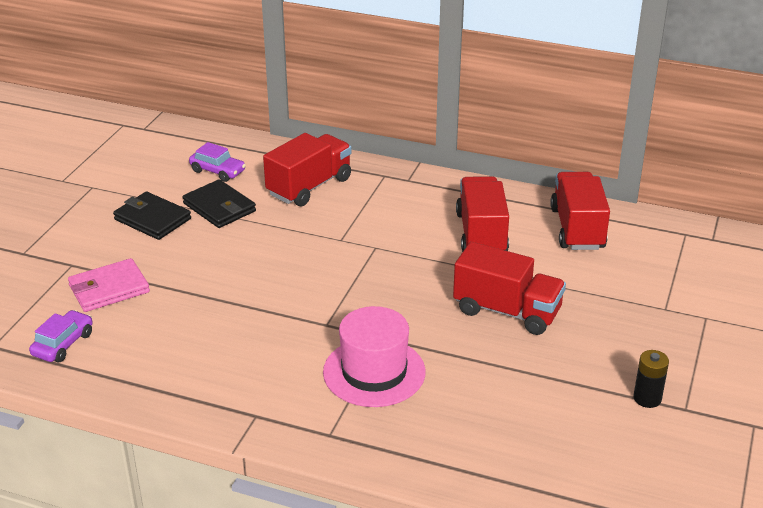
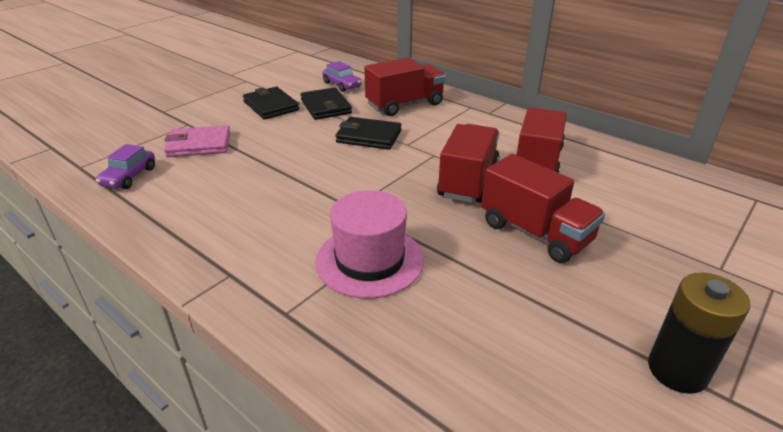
camera: 20 degrees right, 0 degrees up
purple car [29,310,93,362] -> purple car turned 150 degrees clockwise [96,144,155,189]
red truck [550,172,610,250] -> red truck moved to [437,124,499,203]
black battery [633,350,669,408] -> black battery [648,273,750,394], size x1.57
none -> black wallet [335,117,401,150]

